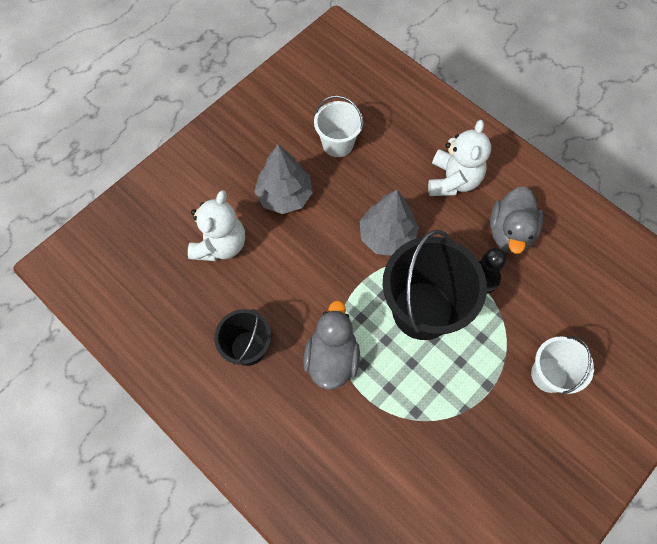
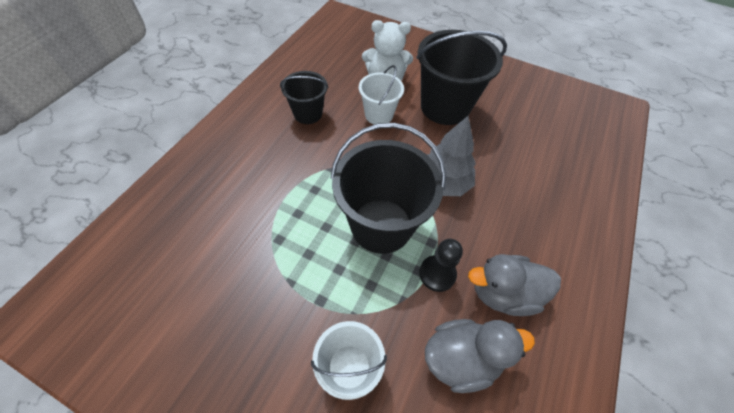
camera: 70 degrees right, 10 degrees down
grey tree [254,144,313,214] -> black bucket [416,30,507,125]
grey duck [303,300,360,390] -> grey duck moved to [425,319,535,393]
white bucket [314,95,363,157] -> white bucket moved to [359,65,404,125]
white teddy bear [428,120,491,196] -> none

